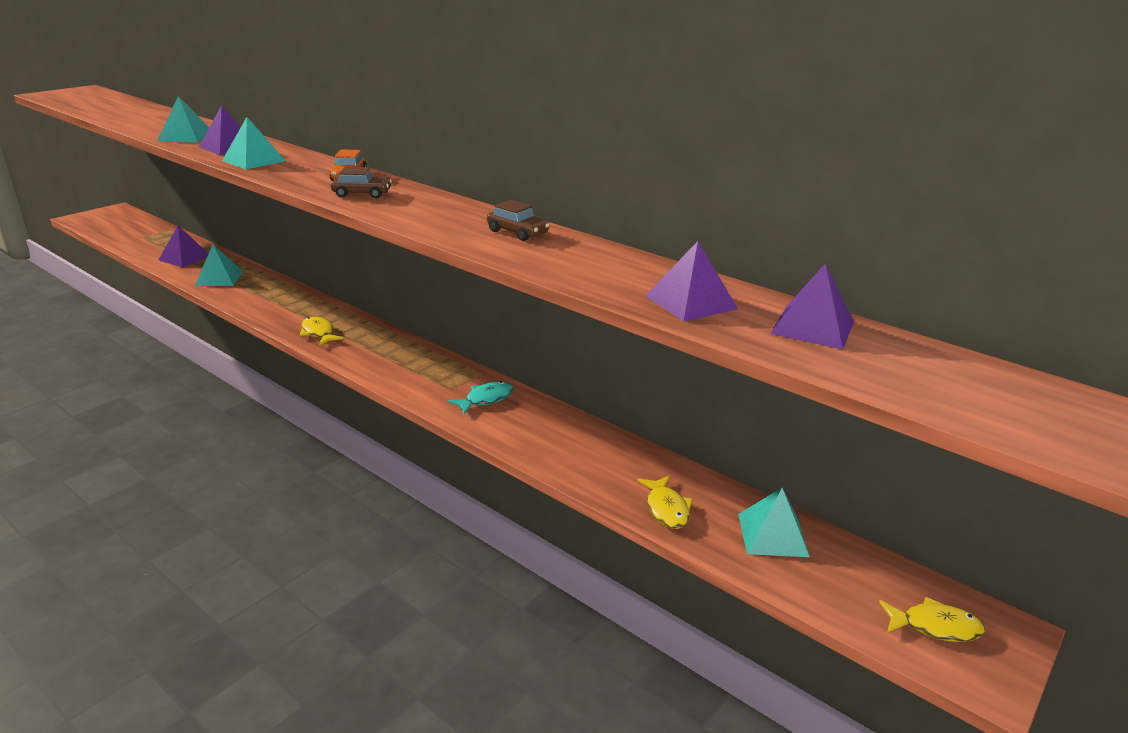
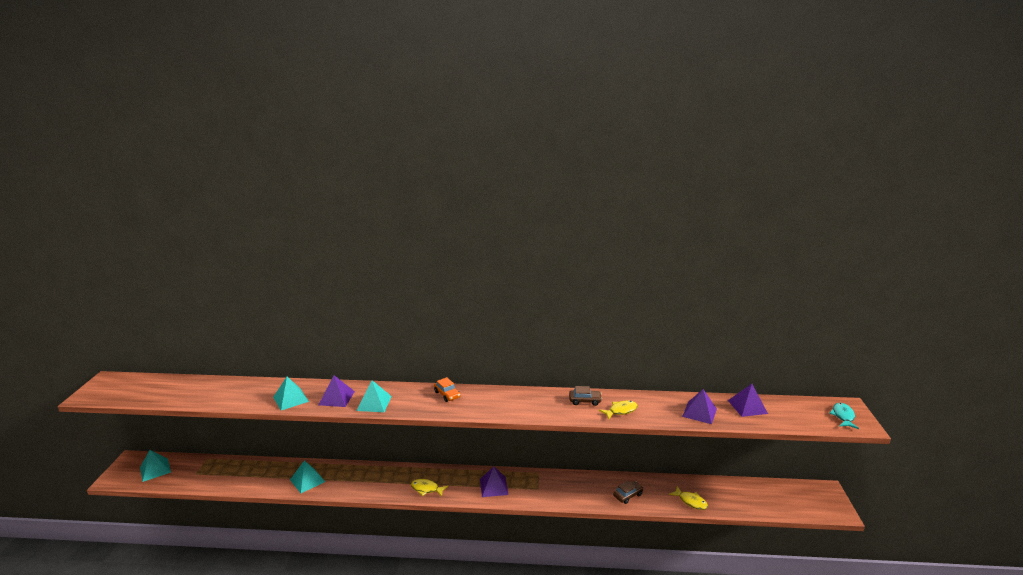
camera: 35 degrees left, 5 degrees down
purple pyramid [159,226,209,268] -> purple pyramid moved to [480,466,509,497]
brown car [331,167,392,198] -> brown car moved to [613,481,643,504]
turquoise fish [448,381,513,414] -> turquoise fish moved to [829,403,859,429]
turquoise pyramid [738,488,810,557] -> turquoise pyramid moved to [140,450,171,482]
yellow fish [879,597,985,642] -> yellow fish moved to [599,400,638,420]

